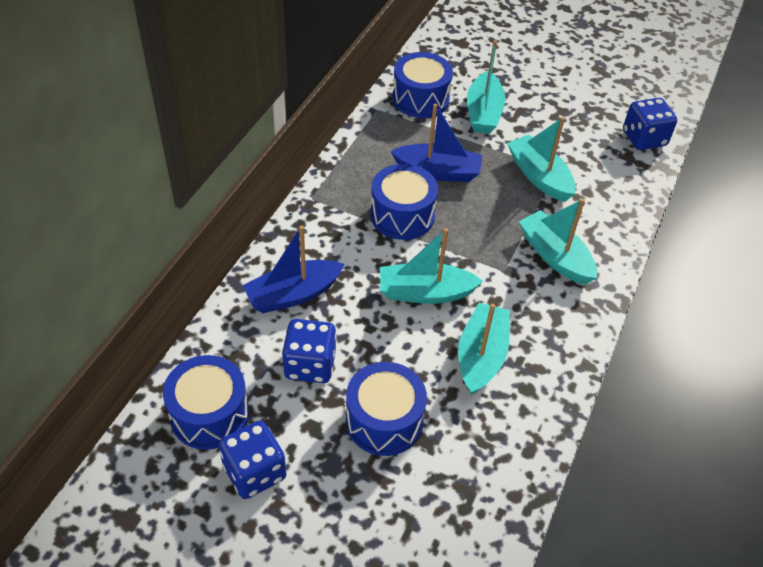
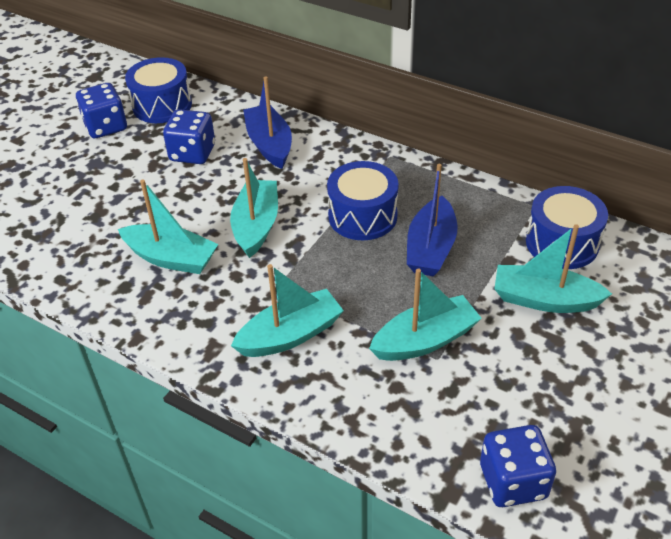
camera: 100 degrees right, 5 degrees down
blue drum [346,362,427,456] -> none

